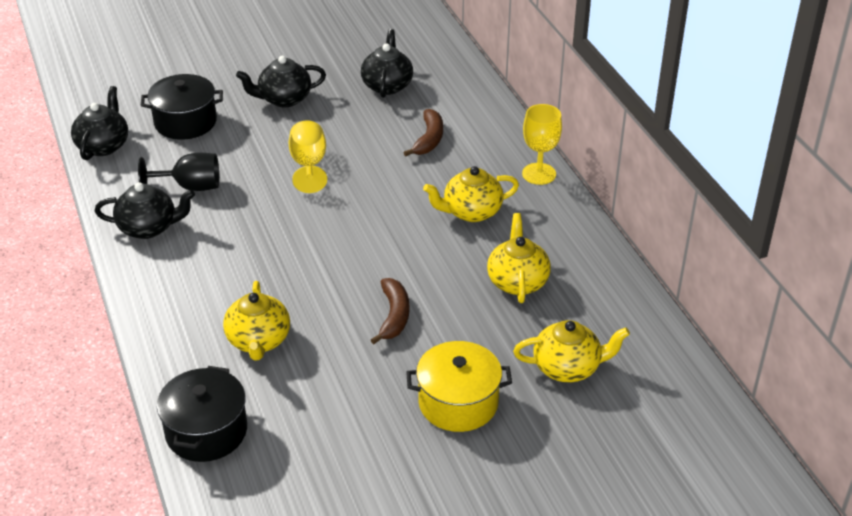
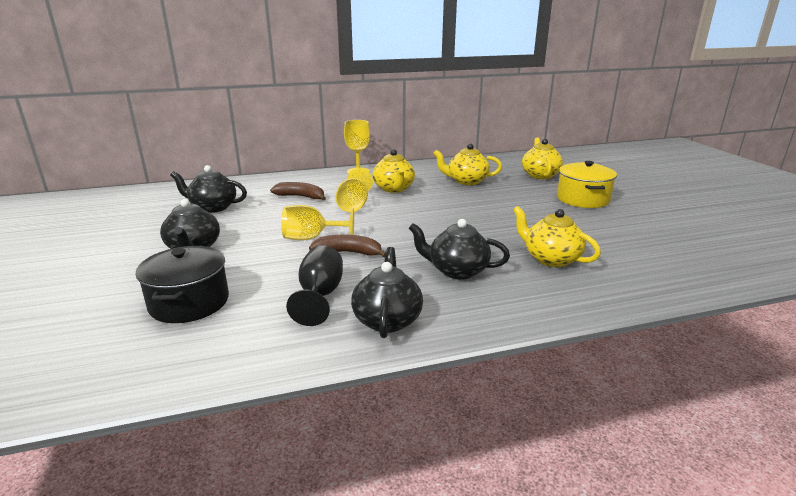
camera: 85 degrees left, 15 degrees down
black teapot [71,86,128,160] -> black teapot moved to [408,219,510,280]
black pot [157,366,247,462] -> none
yellow teapot [223,281,290,361] -> yellow teapot turned 135 degrees counterclockwise [513,206,601,267]
brown banana [371,278,409,344] -> brown banana moved to [309,235,386,258]
none -> yellow goblet [336,168,373,212]

